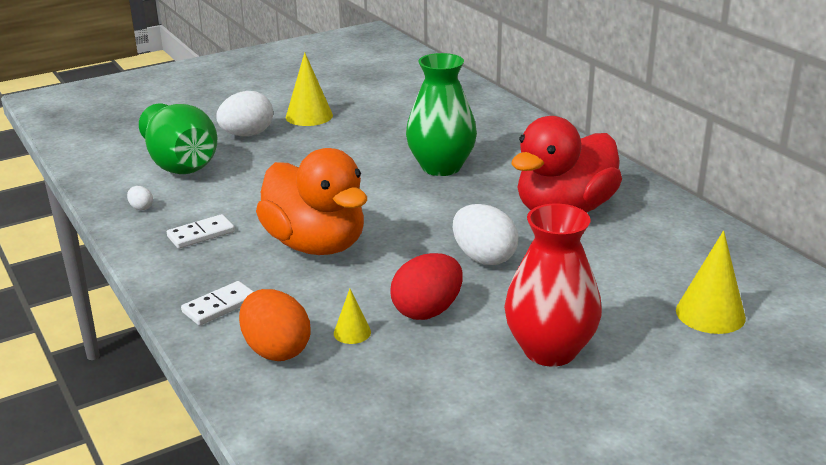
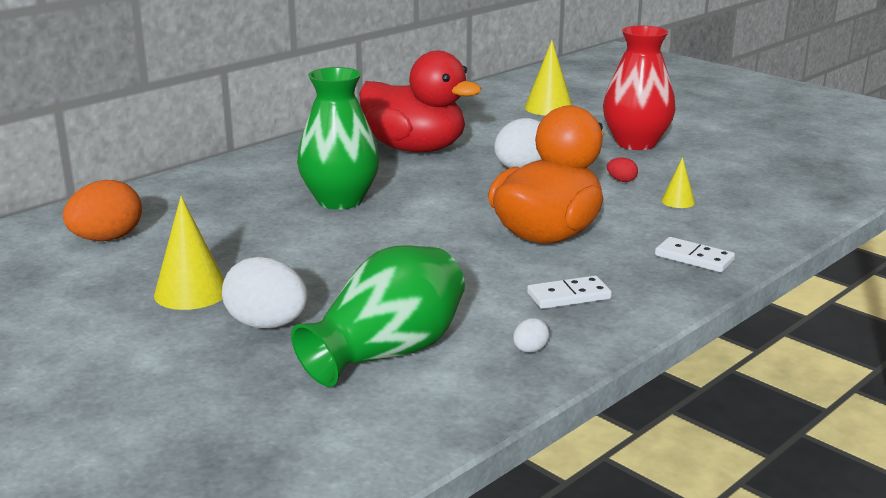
camera: 105 degrees left, 5 degrees down
white domino [167,214,235,249] -> white domino turned 60 degrees counterclockwise [527,276,612,309]
orange egg [239,289,311,361] -> orange egg moved to [63,180,142,241]
red egg [391,253,463,320] -> red egg [607,157,638,182], size x0.45

